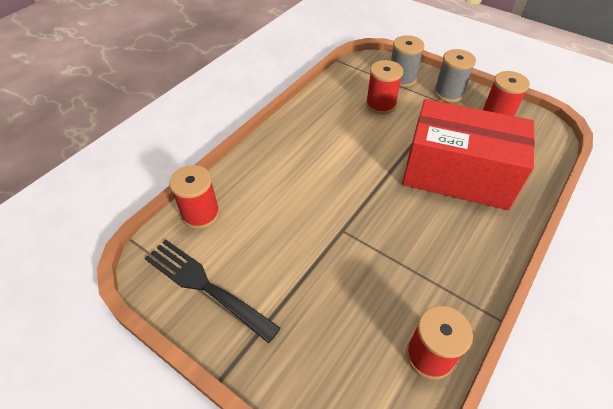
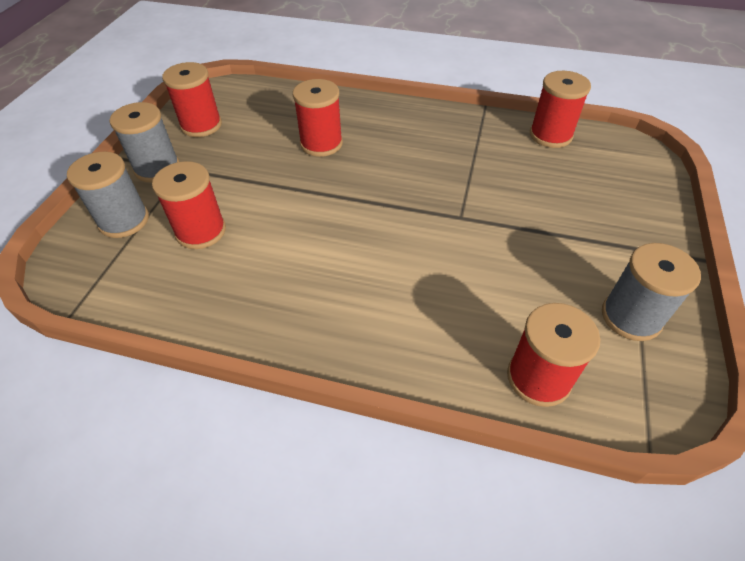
camera: 110 degrees left, 0 degrees up
black fork [145,240,281,343] -> grey spool [602,243,701,341]
red box [402,99,535,210] -> red spool [293,79,343,157]

